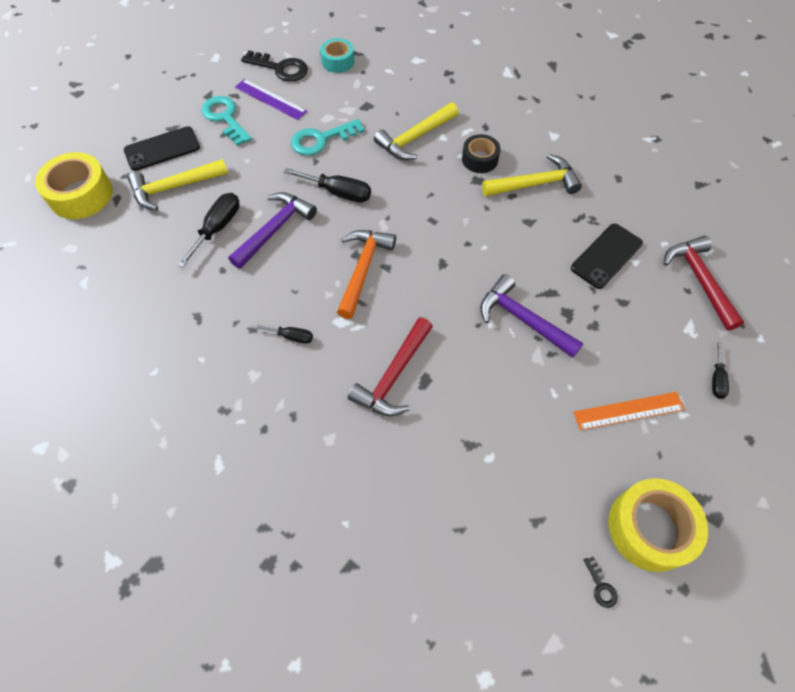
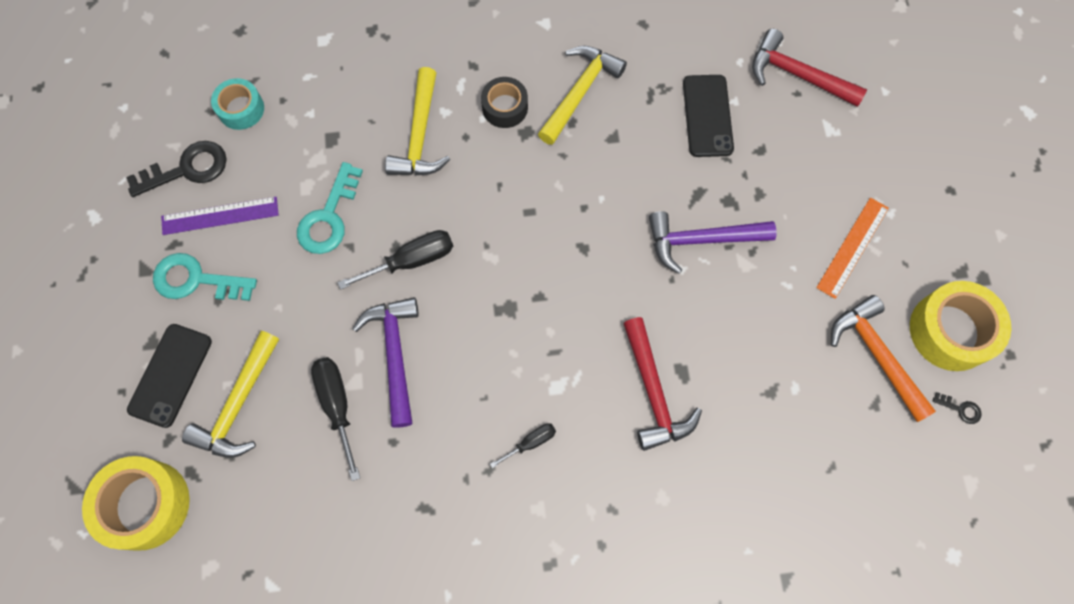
camera: 45 degrees left, 10 degrees up
orange hammer [337,230,396,319] -> orange hammer moved to [831,295,936,422]
black screwdriver [712,342,729,399] -> none

